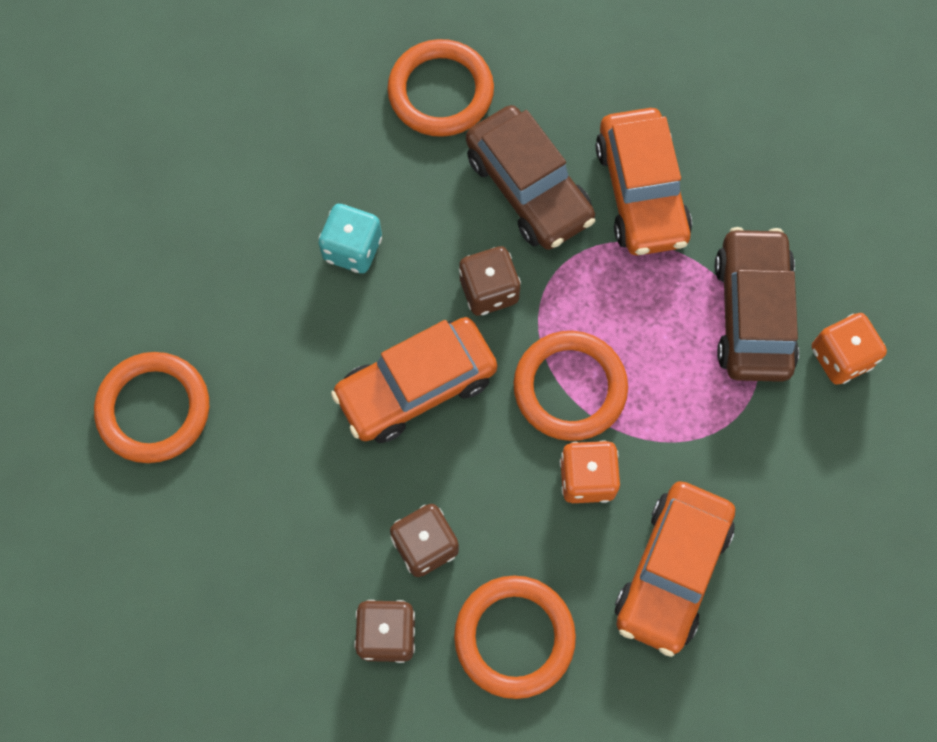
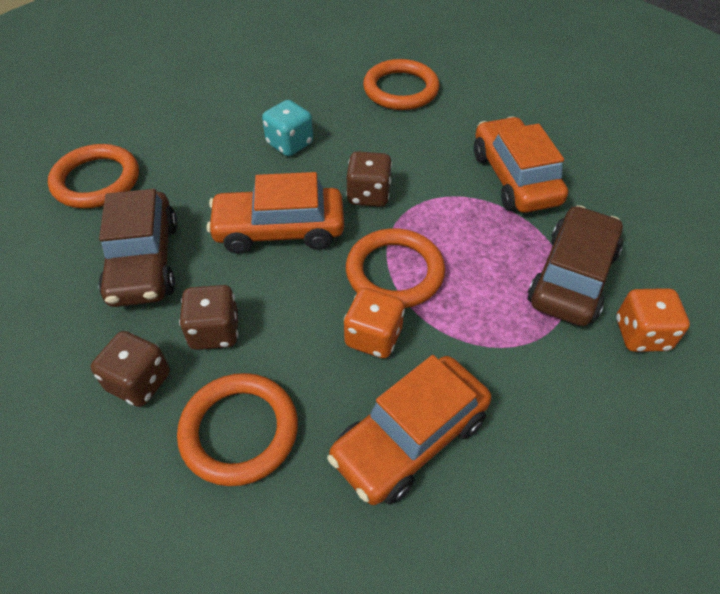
camera: 25 degrees right, 20 degrees down
brown car [466,105,596,250] -> brown car moved to [99,189,177,307]
orange car [596,108,692,256] -> orange car turned 150 degrees clockwise [474,117,568,213]

